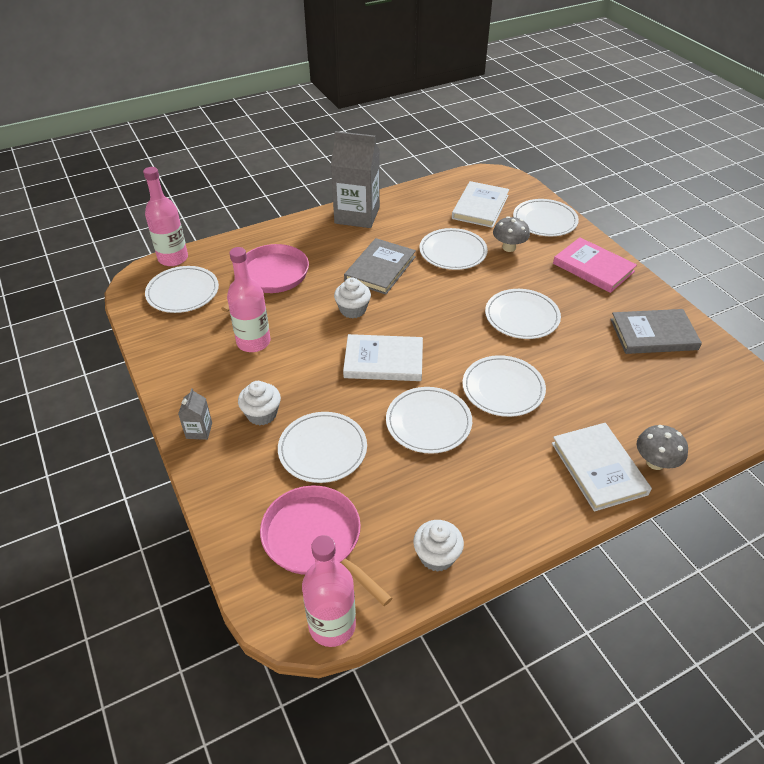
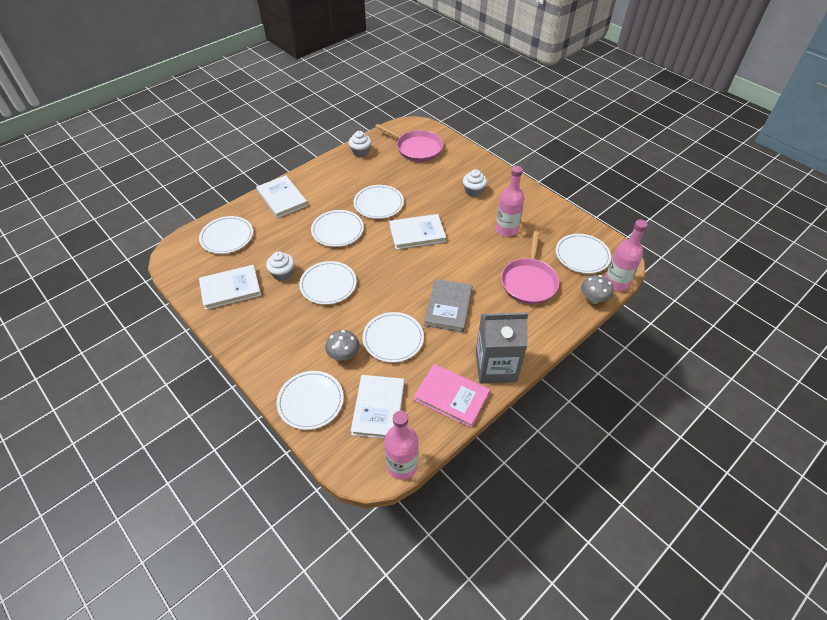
camera: 165 degrees right, 5 degrees up
grey carton [178,388,212,440] -> none
white plate [278,412,367,483] -> white plate moved to [199,216,253,254]
pink bottle [302,535,356,647] -> pink bottle moved to [384,411,419,480]
white cupcake [334,278,371,318] -> white cupcake moved to [266,252,294,281]
pink book [553,237,637,293] -> pink book moved to [414,364,490,428]
grey book [610,309,702,354] -> white book [199,265,261,310]
grey mushroom [637,425,688,470] -> grey mushroom moved to [581,275,613,304]

